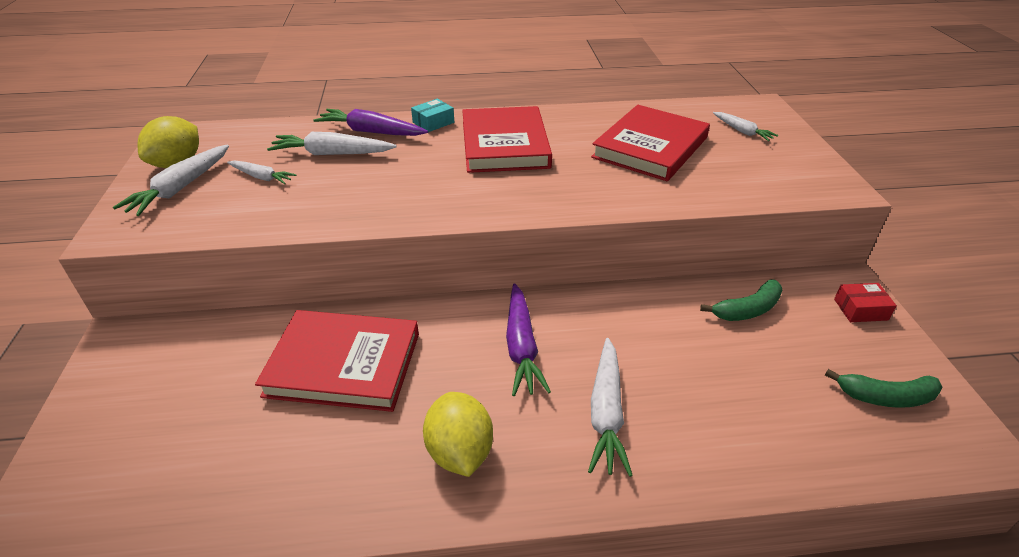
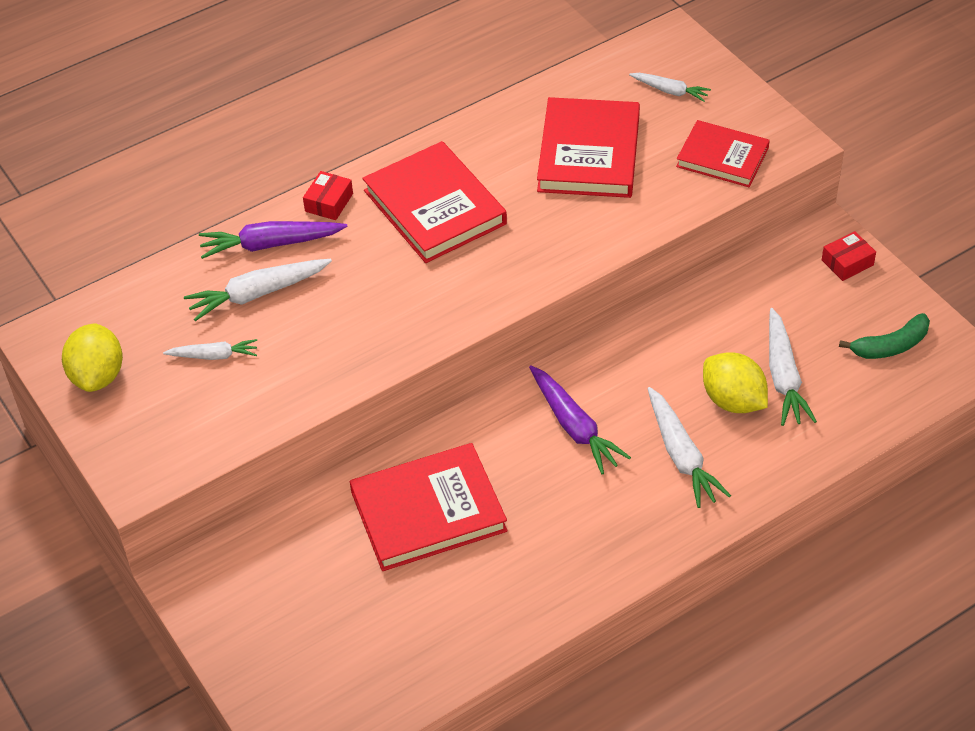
camera: 25 degrees left, 10 degrees up
white carrot [113,145,229,216] -> white carrot moved to [769,308,817,426]
turquoise box [411,99,454,132] -> red box [303,171,353,220]
yellow lemon [423,392,493,477] -> yellow lemon moved to [703,352,768,413]
green banana [700,279,783,321] -> none
none -> red book [676,120,770,187]

